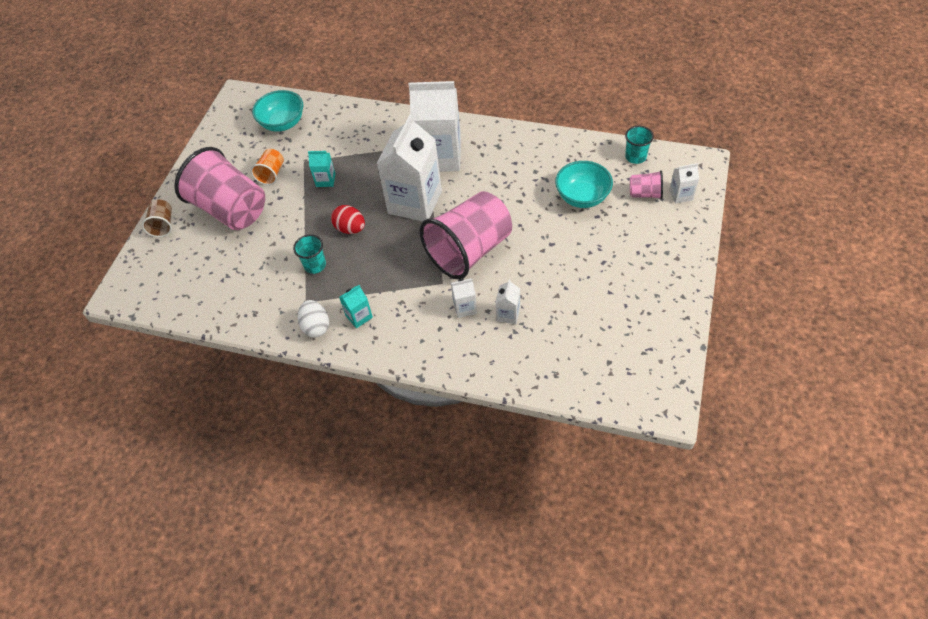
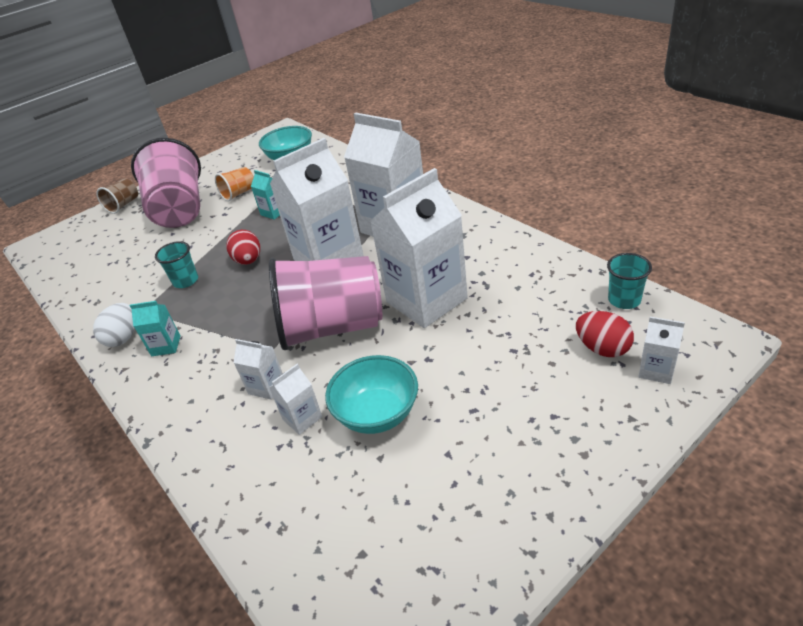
camera: 35 degrees right, 15 degrees down
turquoise bowl [555,161,613,208] -> turquoise bowl moved to [325,355,418,434]
pink cup [630,170,663,199] -> red egg [576,311,634,357]
none -> white carton [370,168,468,328]

